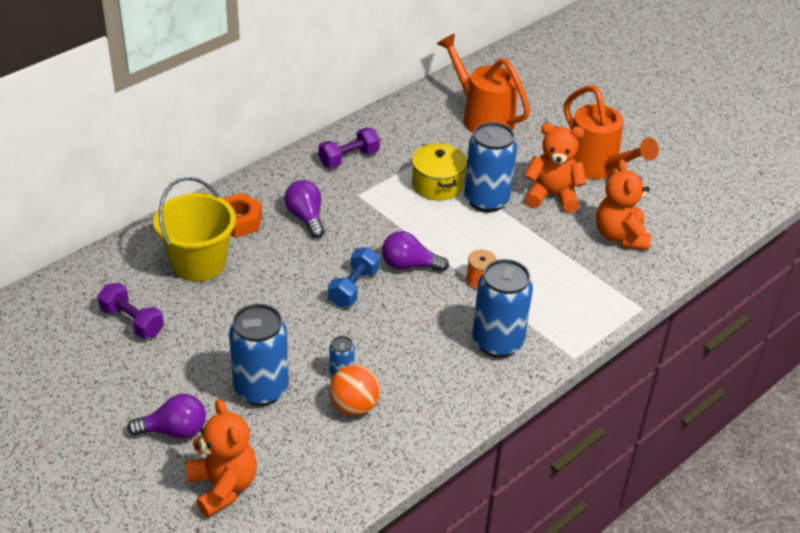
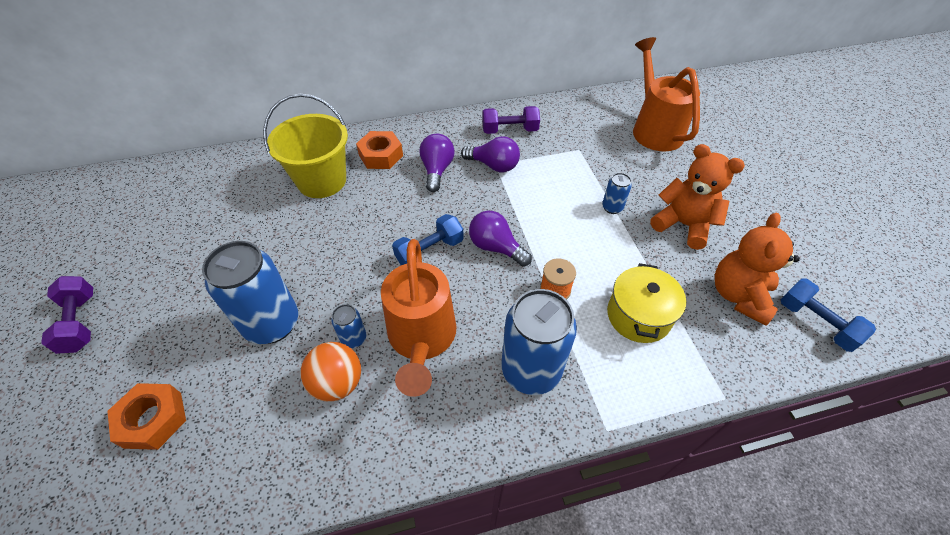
camera: 30 degrees right, 10 degrees up
purple dumbbell [98,283,164,339] -> purple dumbbell moved to [41,276,93,354]
purple light bulb [127,394,206,438] -> purple light bulb moved to [461,136,520,172]
orange teddy bear [186,399,257,517] -> orange nut [107,383,186,450]
yellow pot [412,143,467,201] -> yellow pot moved to [607,263,686,343]
blue can [464,122,517,212] -> blue can [602,173,632,214], size x0.45
orange watering can [564,85,659,179] -> orange watering can moved to [381,239,456,397]
none -> blue dumbbell [781,278,876,352]

